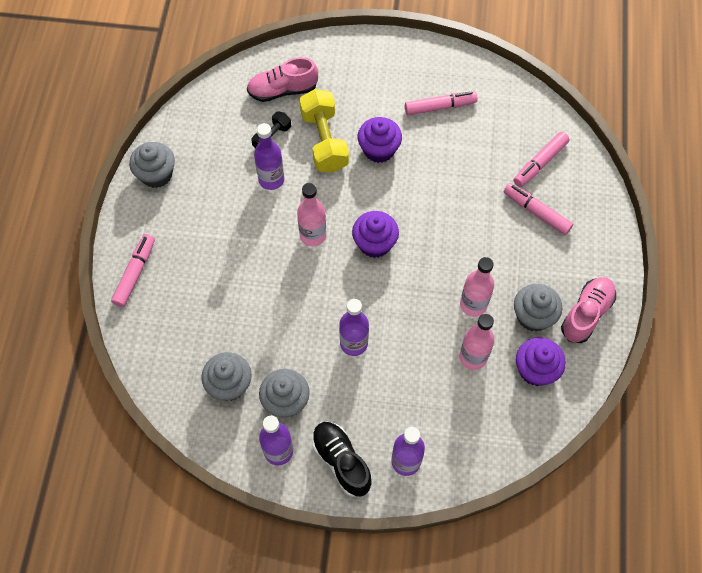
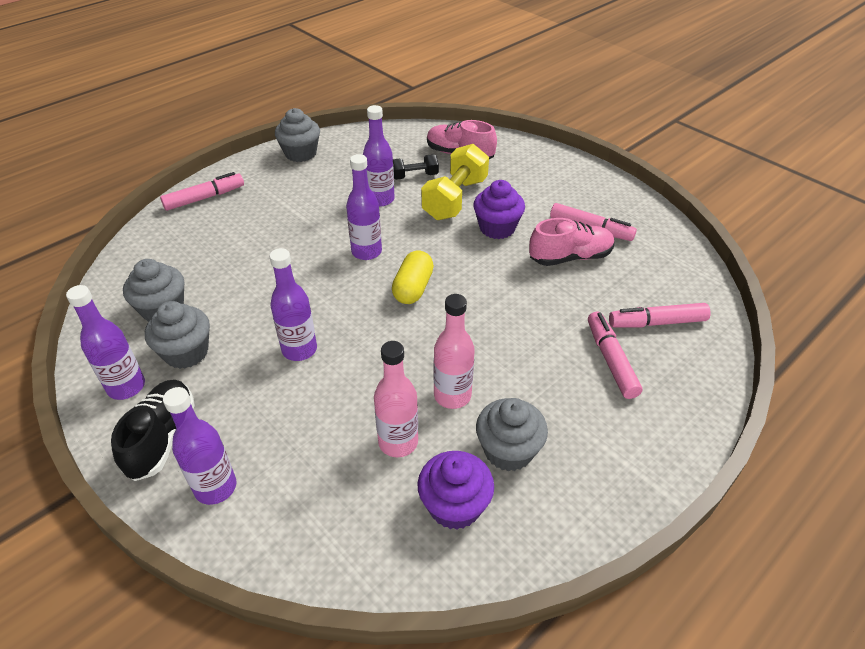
camera: 40 degrees right, 20 degrees down
pink bottle [297,183,326,246] -> purple bottle [346,154,382,260]
purple cupcake [352,211,399,258] -> yellow capsule [392,250,434,304]
pink shoe [561,277,616,343] -> pink shoe moved to [529,218,614,266]

